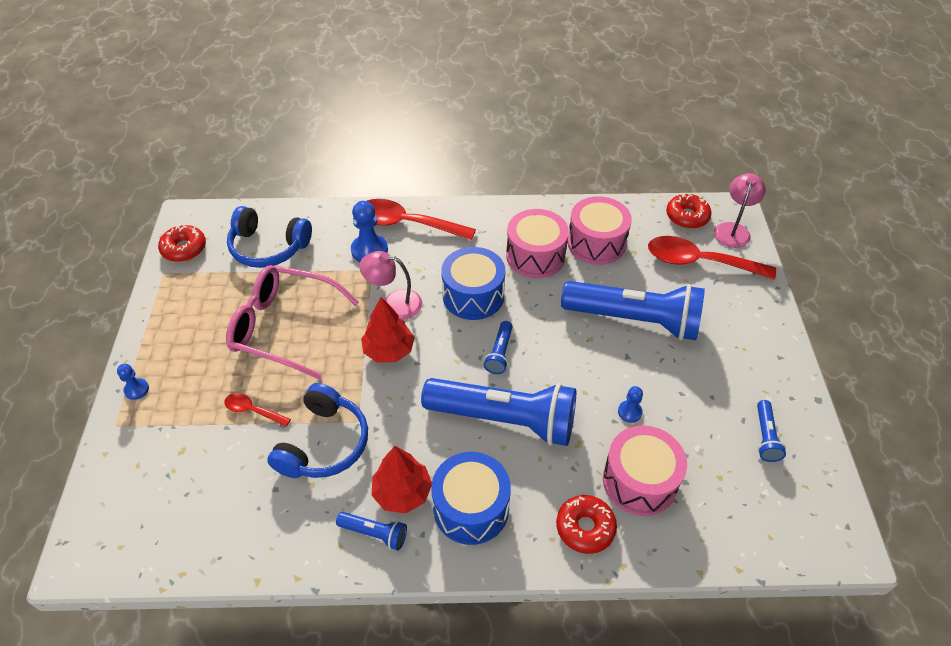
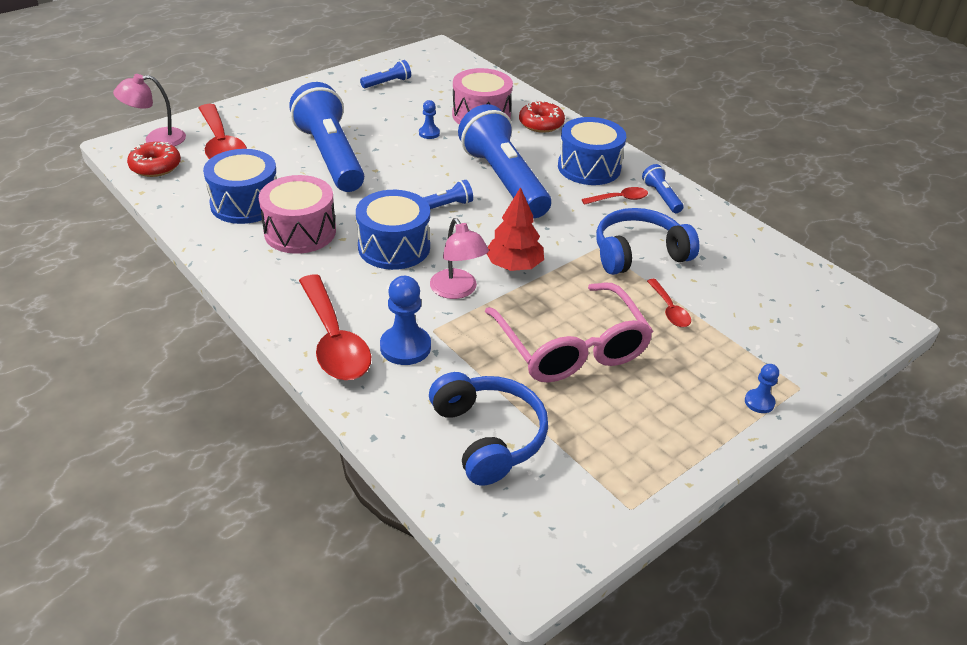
camera: 130 degrees left, 10 degrees down
red donut [158,225,206,262] -> none
red tree [371,446,432,513] -> red spoon [582,187,648,205]
pink drum [568,196,632,265] -> blue drum [203,149,277,224]

